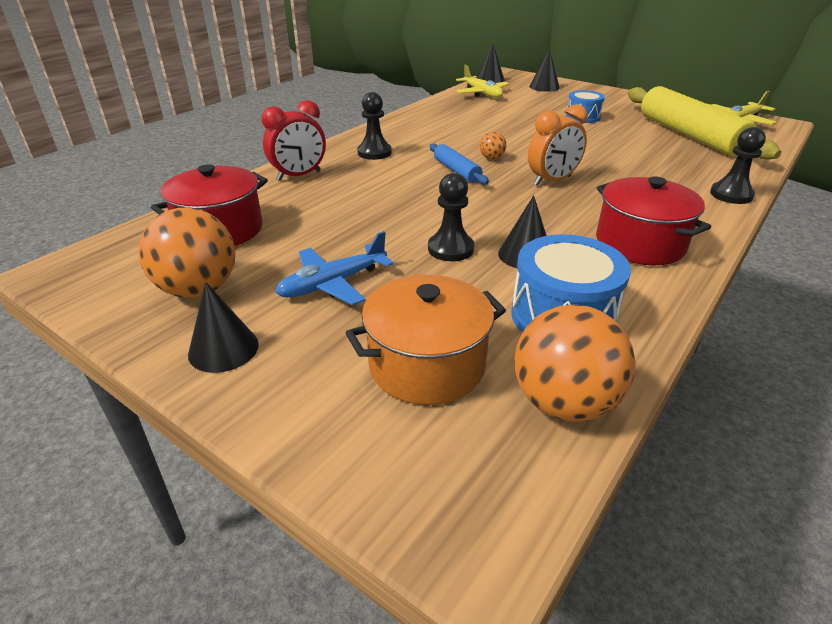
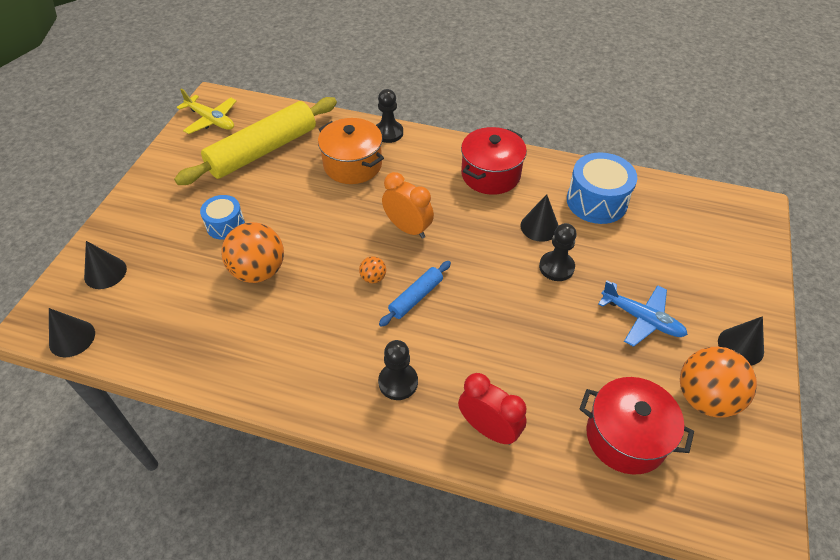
camera: 110 degrees left, 15 degrees up
orange pot [345,275,506,405] -> orange pot moved to [318,118,384,184]
yellow plane [456,64,510,98] -> none
orange ball [514,304,635,422] -> orange ball moved to [221,222,284,283]

